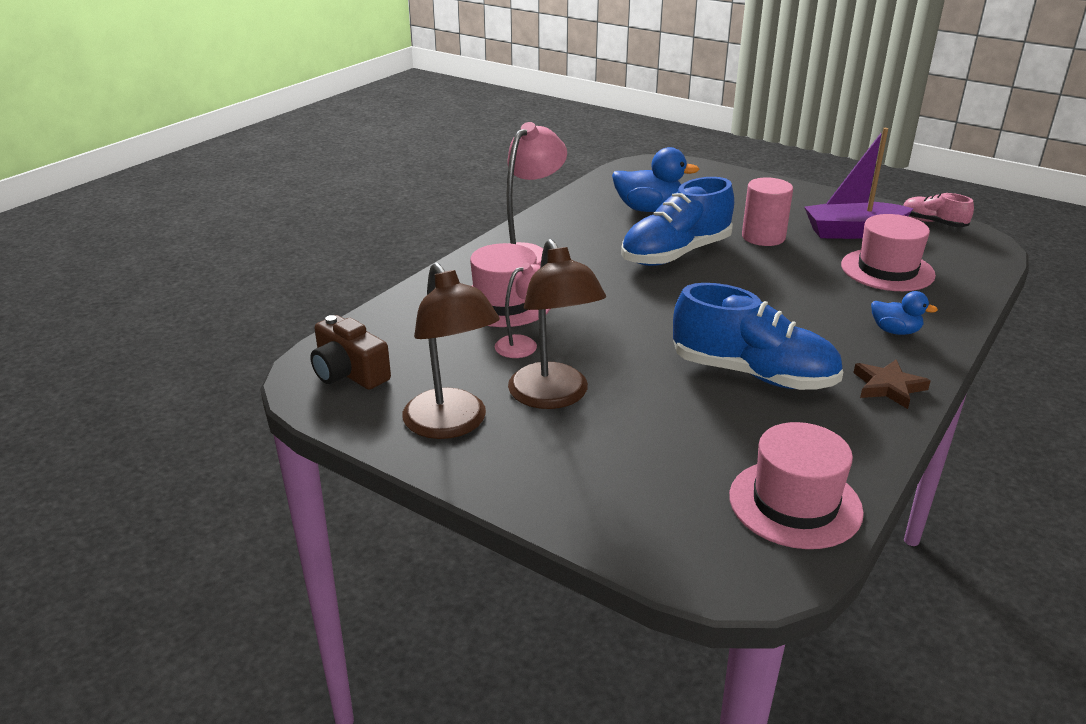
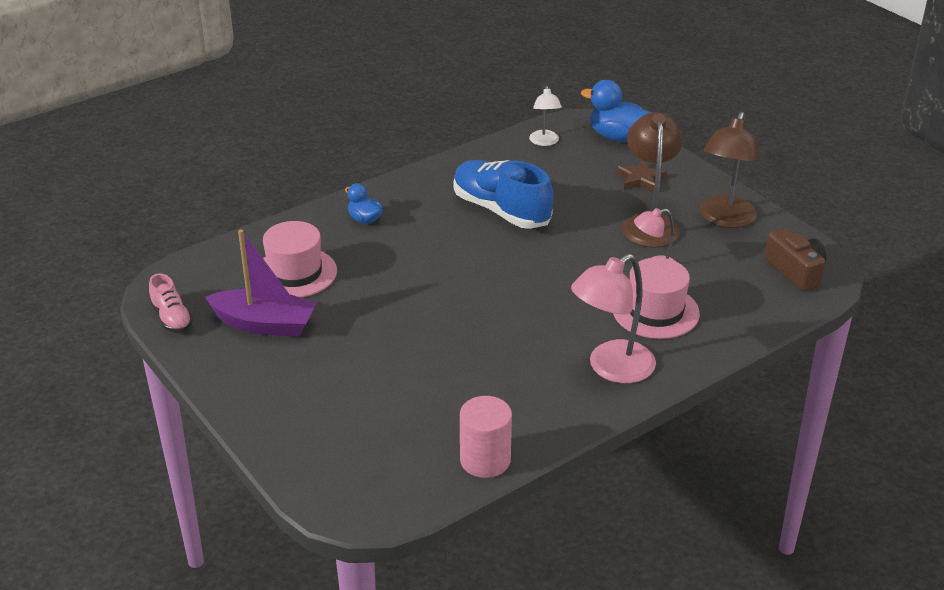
camera: 160 degrees left, 5 degrees up
brown lamp [402,263,500,439] -> brown lamp turned 150 degrees counterclockwise [700,112,760,228]
blue duck [612,147,699,212] -> blue duck moved to [581,80,652,142]
blue shoe [621,177,734,266] -> none
pink hat [729,422,864,549] -> white lamp [529,85,562,146]
pink cylinder [742,177,793,246] -> pink cylinder moved to [460,396,512,478]
brown star [853,360,930,409] -> brown star moved to [617,160,667,192]

